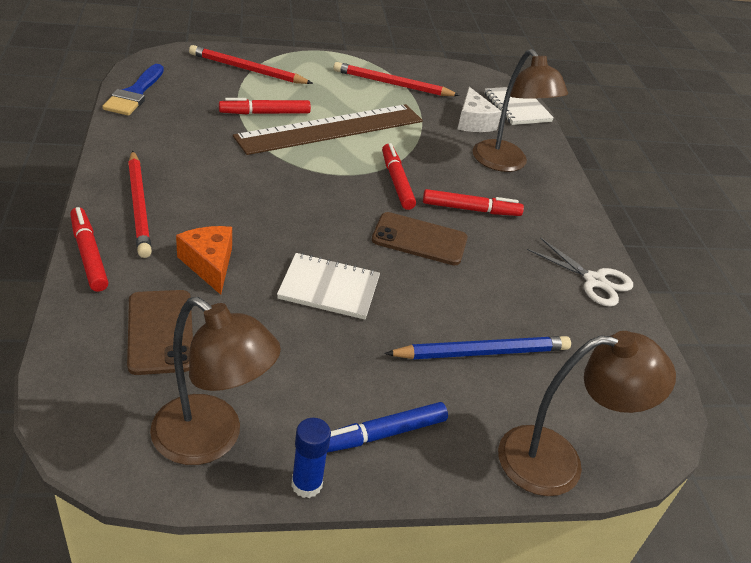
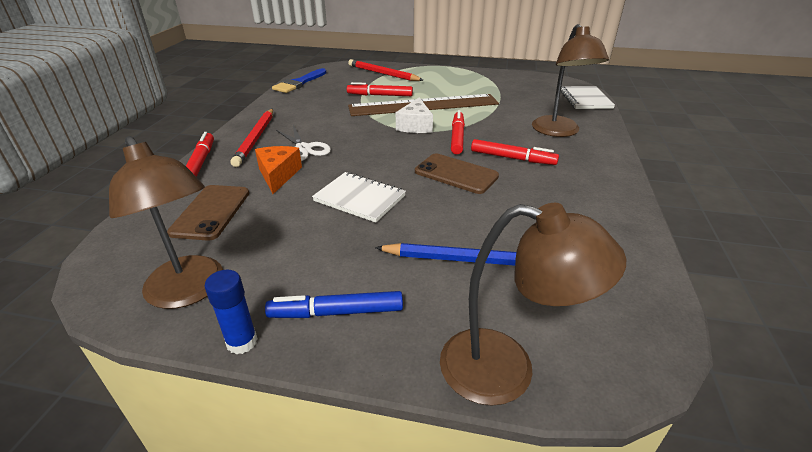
camera: 25 degrees right, 5 degrees down
red pencil [333,62,460,96] -> none
white cheese [457,87,502,132] -> white cheese moved to [396,98,433,133]
white scissors [527,238,633,307] -> white scissors moved to [276,125,331,161]

